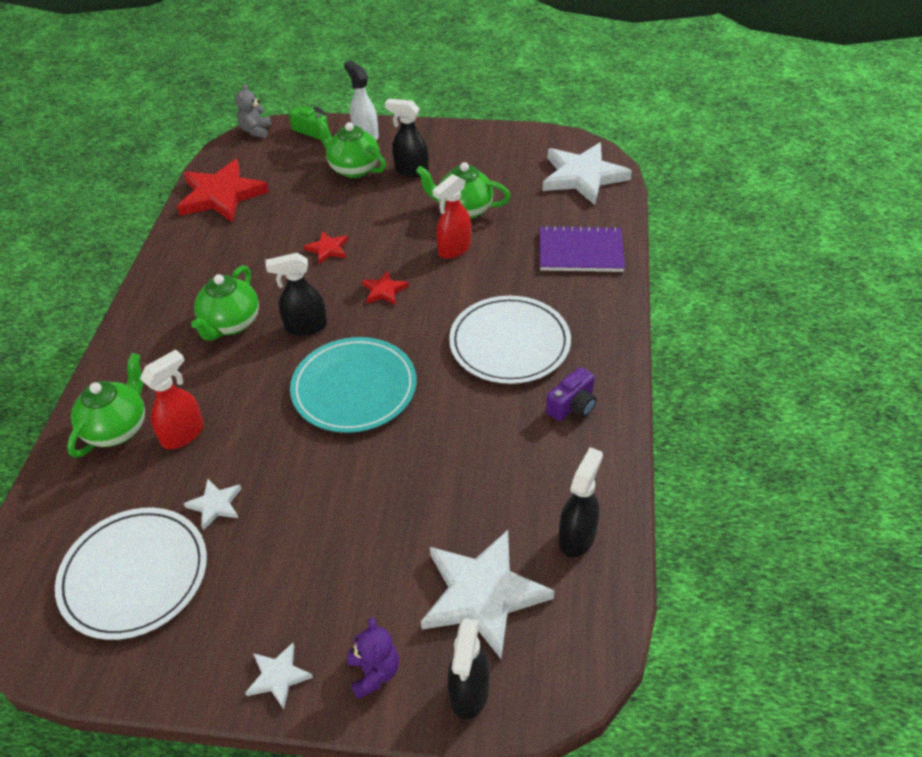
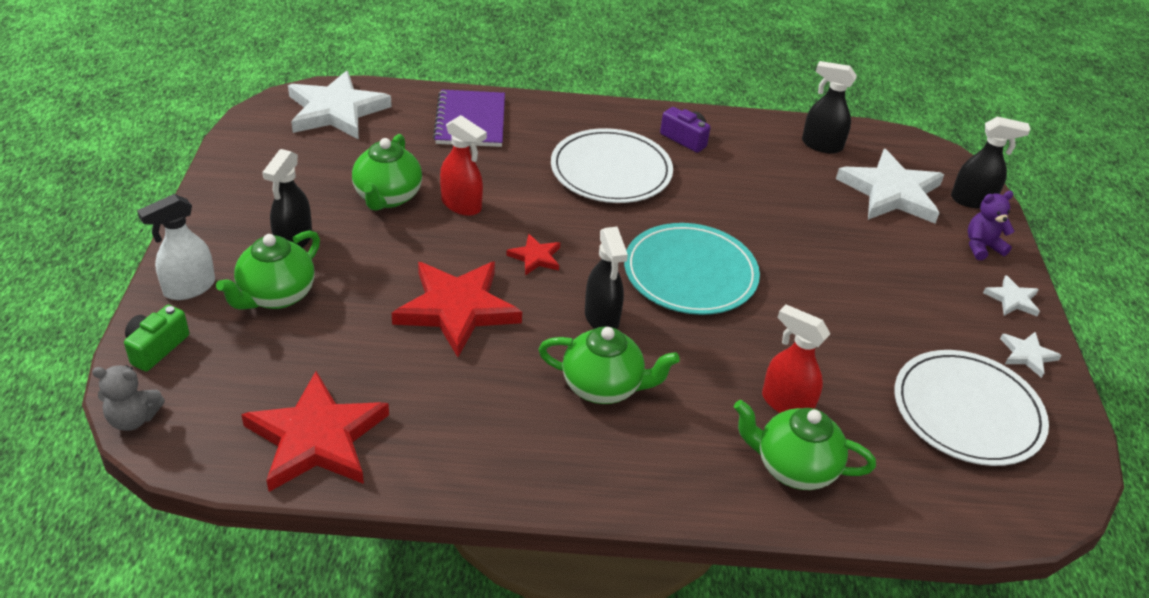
camera: 100 degrees left, 5 degrees down
white star [183,479,242,530] -> white star moved to [1000,332,1062,378]
red star [304,231,348,264] -> red star [392,261,522,357], size x2.14

